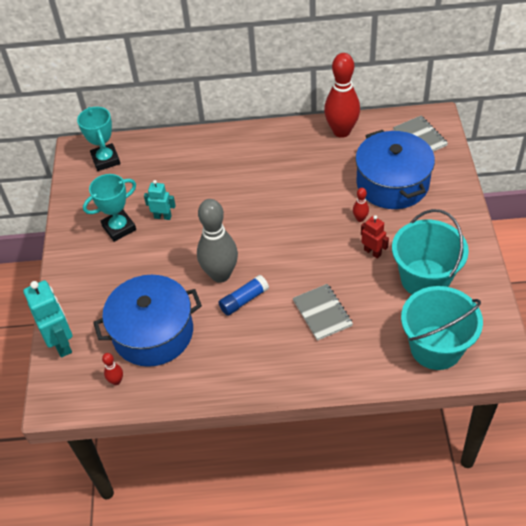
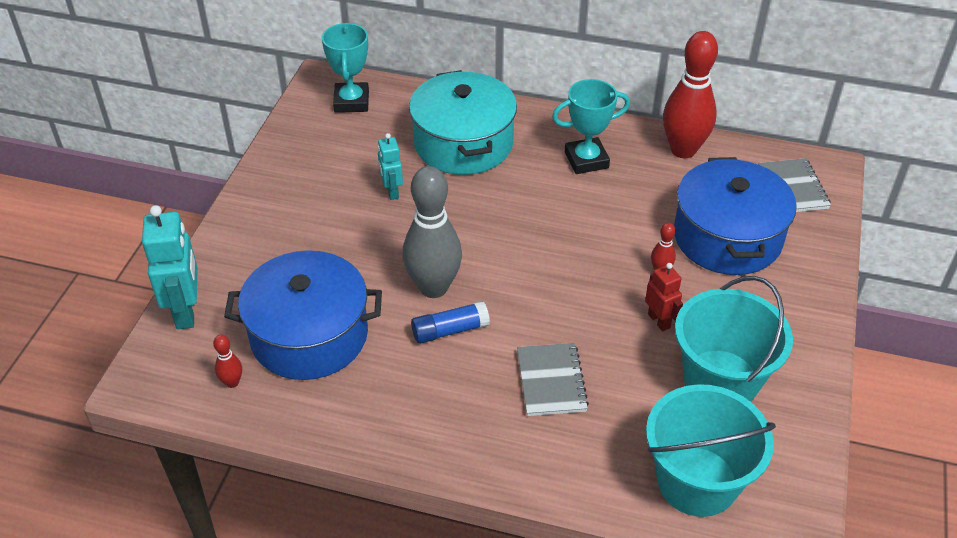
camera: 15 degrees right, 5 degrees down
turquoise trophy [83,174,136,242] -> turquoise trophy moved to [552,79,630,174]
turquoise robot [144,180,176,220] -> turquoise robot turned 135 degrees counterclockwise [378,133,403,200]
none -> turquoise pot [409,70,517,175]

